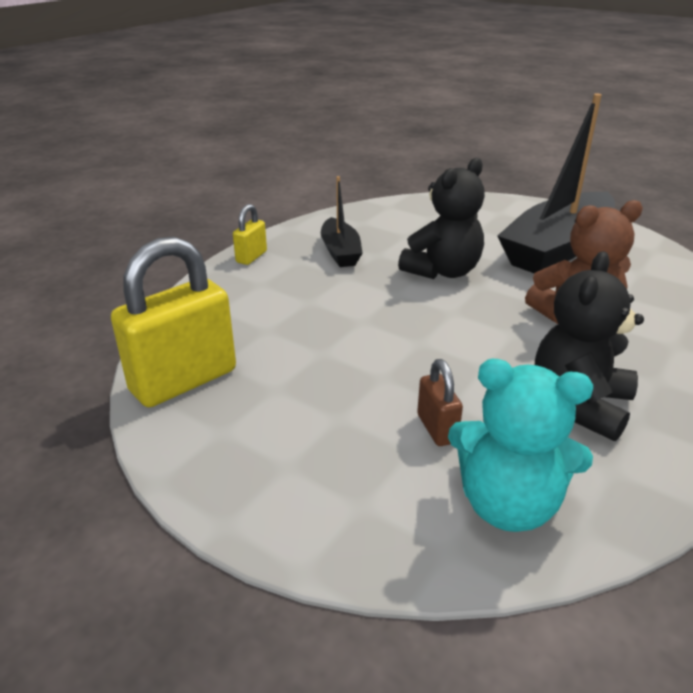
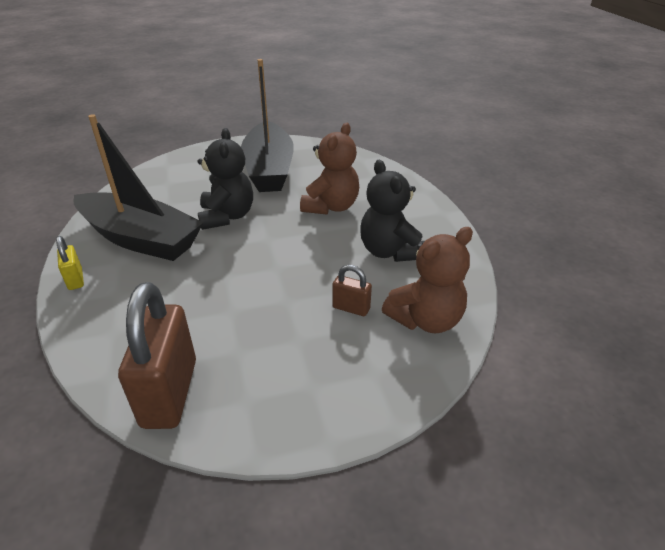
camera: 50 degrees left, 5 degrees up
yellow padlock [111,237,236,407] -> brown padlock [118,282,196,429]
black boat [321,176,363,267] -> black boat [74,114,203,261], size x1.97
turquoise teddy bear [448,359,593,532] -> brown teddy bear [382,227,473,333]

